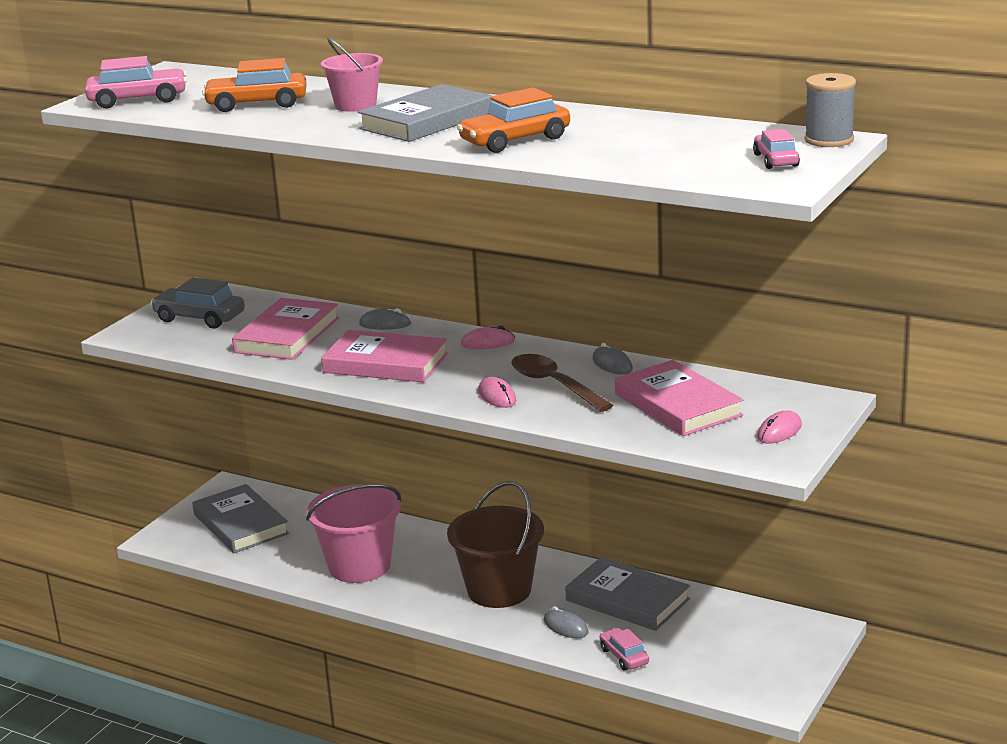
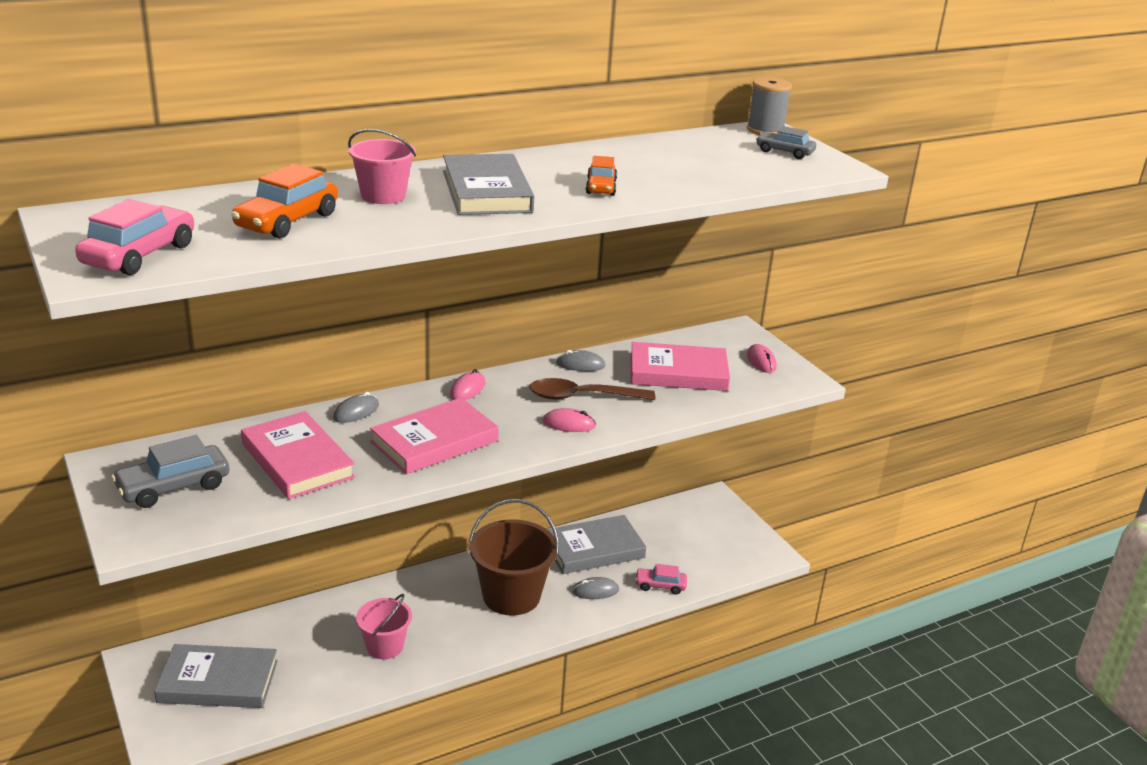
camera: 60 degrees left, 5 degrees up
pink bucket [306,484,401,583] -> pink bucket [356,594,412,659], size x0.59
orange car [457,87,570,153] -> orange car [586,156,617,196], size x0.61
pink car [753,129,800,169] -> grey car [756,126,816,159]

